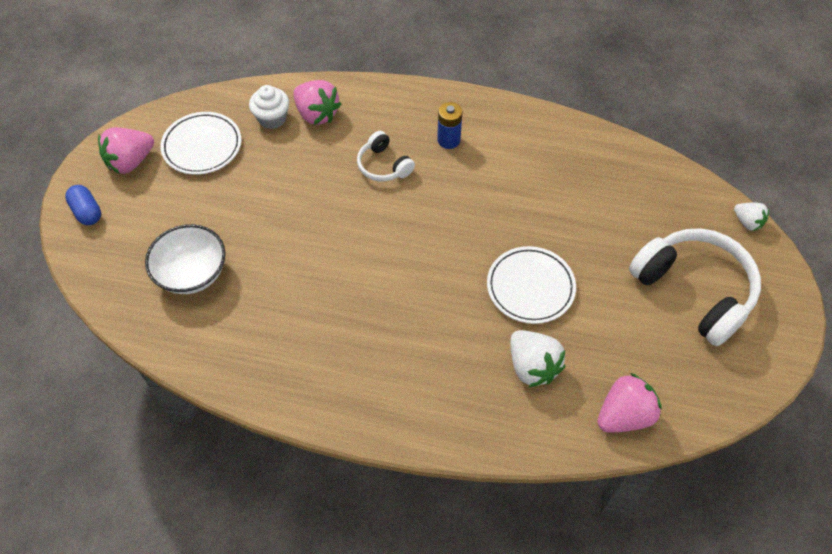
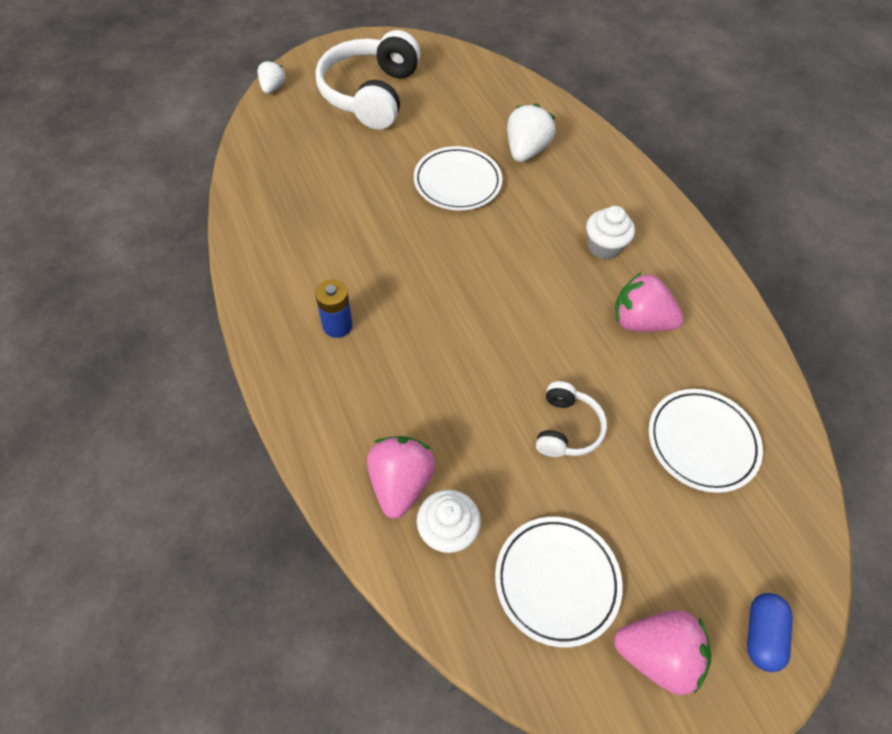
camera: 130 degrees left, 0 degrees up
white bowl [145,224,225,294] -> white plate [648,389,763,493]
white headphones [357,131,415,182] -> white headphones moved to [536,381,607,457]
pink strawberry [597,373,662,433] -> pink strawberry moved to [615,272,684,332]
none -> white cupcake [586,206,635,259]

